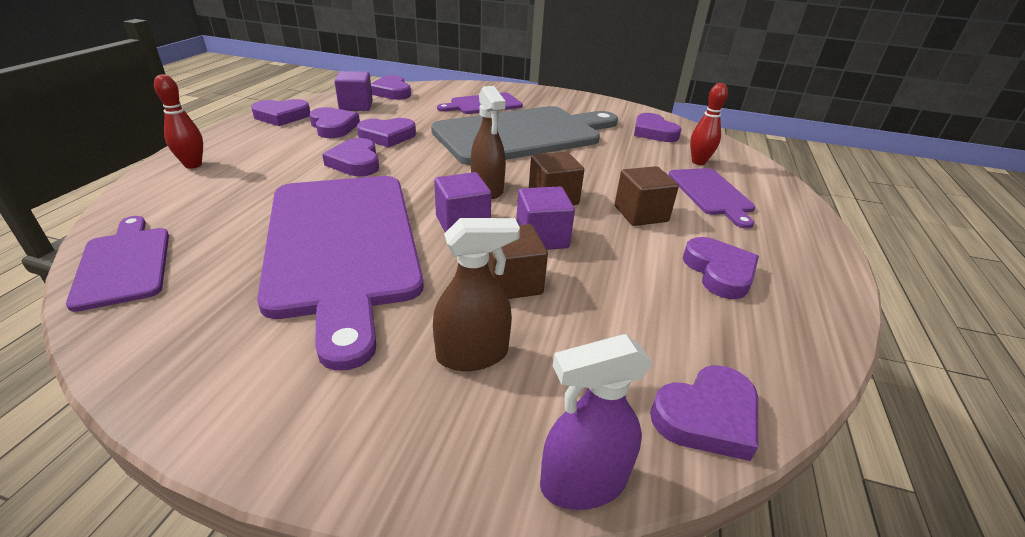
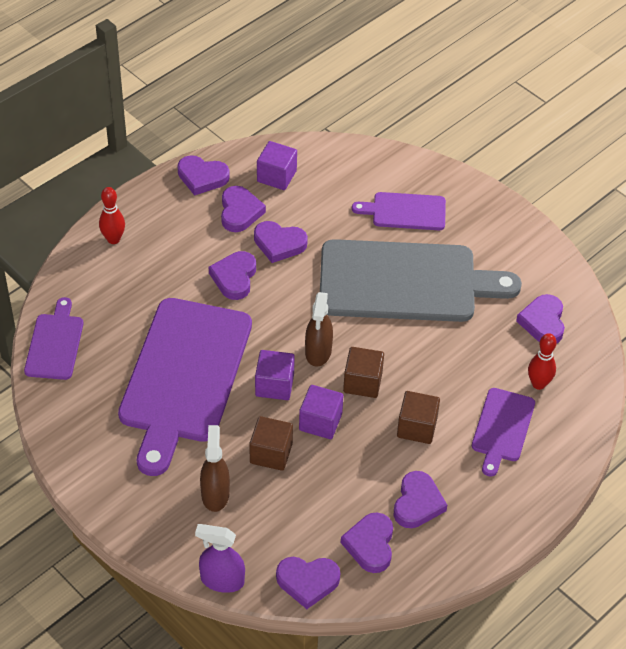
camera: 30 degrees right, 15 degrees up
purple heart [371,75,411,100] -> purple heart moved to [341,513,393,573]
brown spray bottle [433,218,520,371] -> brown spray bottle turned 105 degrees counterclockwise [200,425,230,512]

